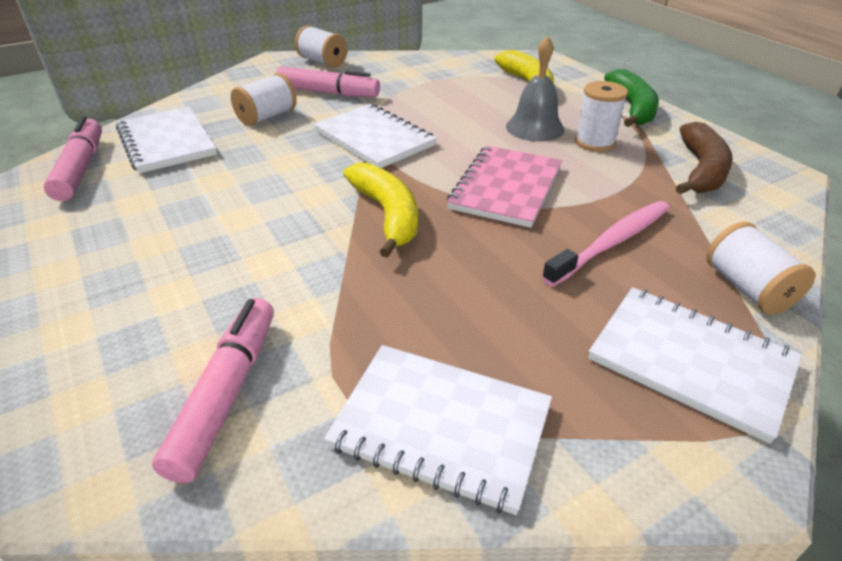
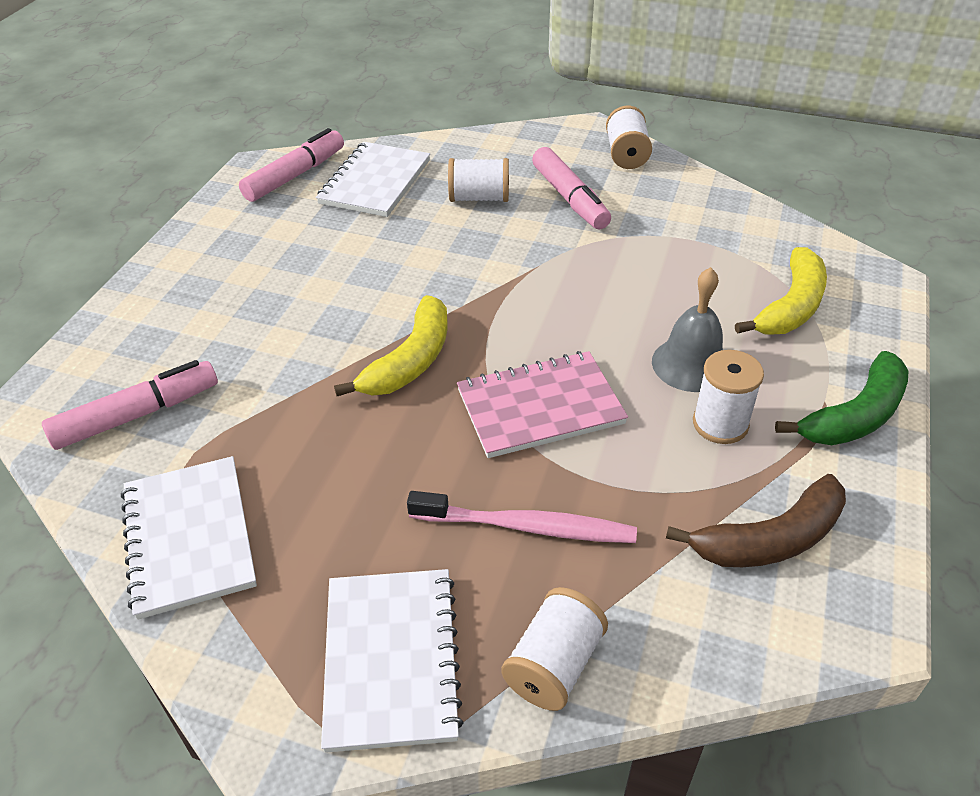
camera: 50 degrees right, 5 degrees up
white notebook [313,104,437,168] -> none

